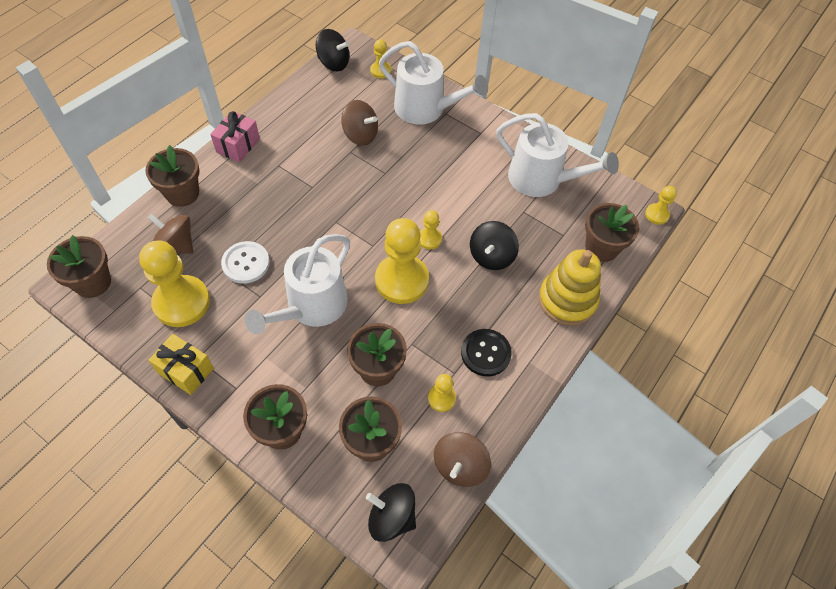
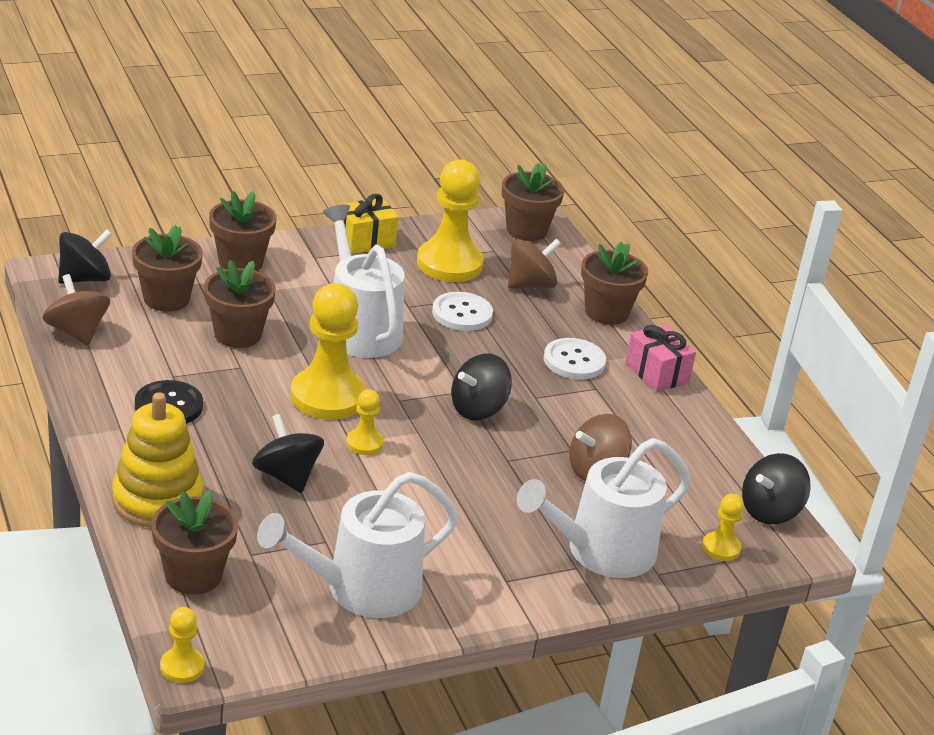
camera: 120 degrees right, 25 degrees down
yellow pawn [428,374,456,412] -> none
none -> black spinning top [451,354,512,420]
none -> white button [544,338,606,379]

